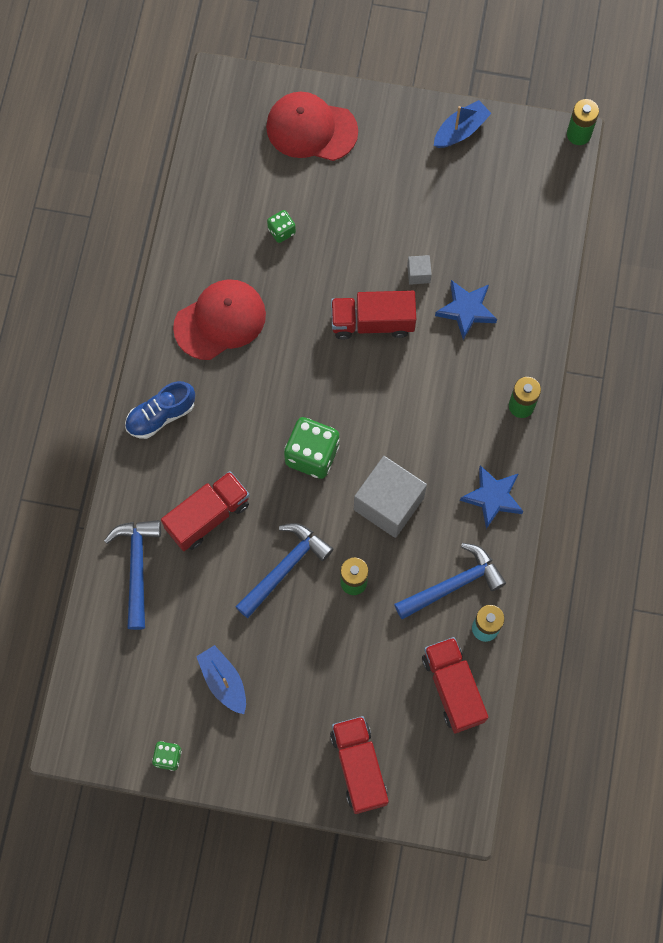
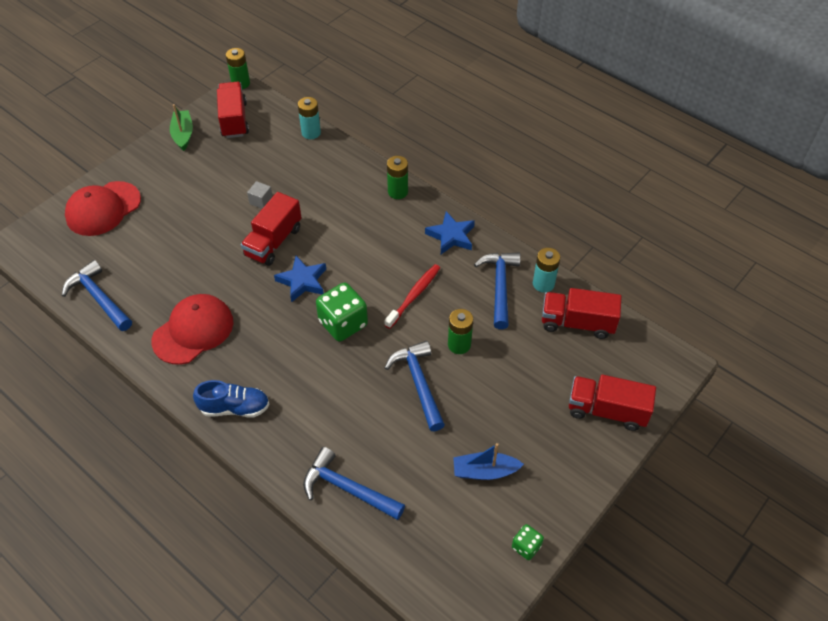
camera: 60 degrees left, 20 degrees down
blue shoe [125,381,195,439] -> blue shoe turned 90 degrees counterclockwise [193,380,270,418]
red truck [161,471,250,551] -> red truck moved to [217,82,249,138]
red cap [173,279,266,360] -> red cap turned 45 degrees clockwise [152,294,233,365]
green dice [267,210,296,243] -> none
grey cube [354,456,427,538] -> red toothbrush [384,264,440,329]
blue boat [434,100,492,148] -> green boat [170,104,193,151]
blue star [435,280,497,340] -> blue star moved to [274,256,326,303]
none -> blue hammer [62,260,132,331]
none -> turquoise battery [298,97,321,139]

